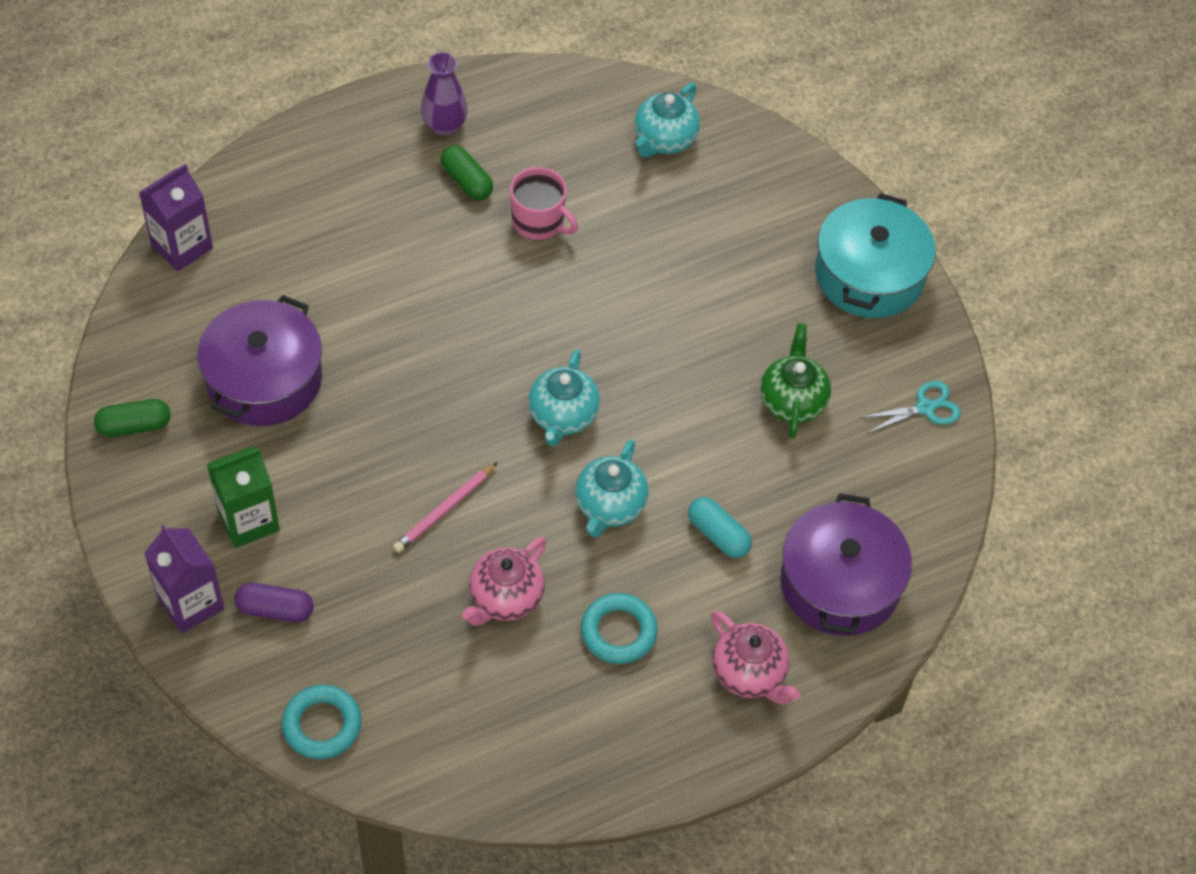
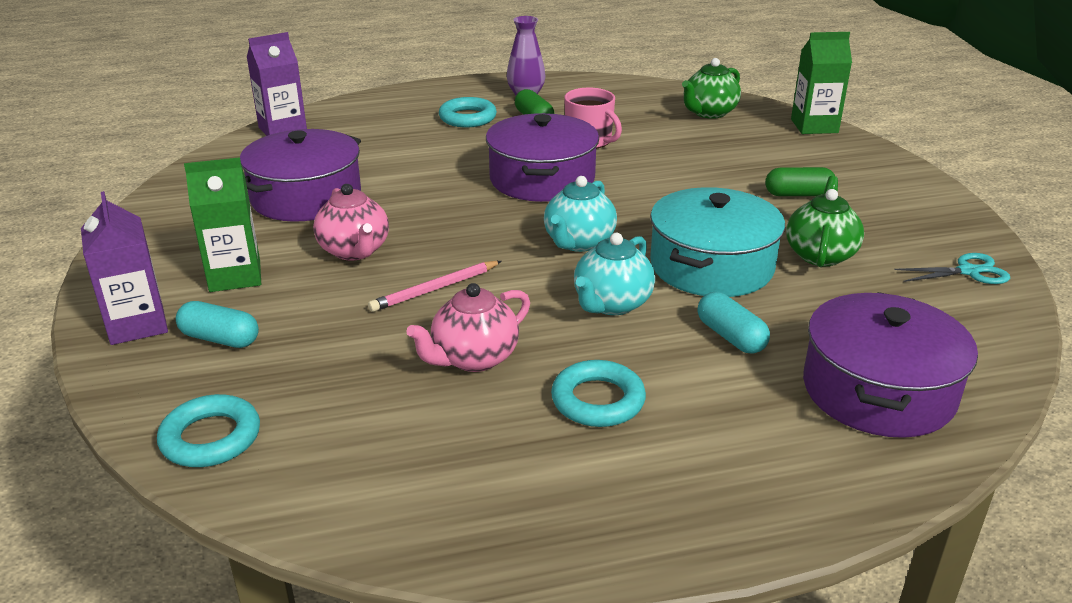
camera: 15 degrees right, 25 degrees down
green capsule [94,399,171,437] -> green capsule moved to [765,167,835,196]
purple capsule [234,583,314,622] -> turquoise capsule [176,301,259,348]
turquoise teapot [635,83,700,157] -> green teapot [682,58,741,119]
pink teapot [711,610,800,705] -> pink teapot moved to [313,184,389,261]
turquoise pot [815,193,936,318] -> turquoise pot moved to [650,187,785,297]
none -> turquoise ring [439,97,497,128]
none -> purple pot [486,113,599,202]
none -> green carton [791,32,852,134]

